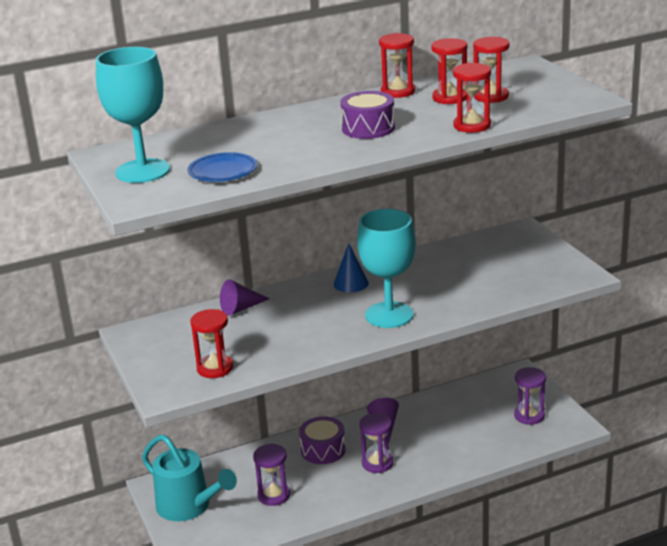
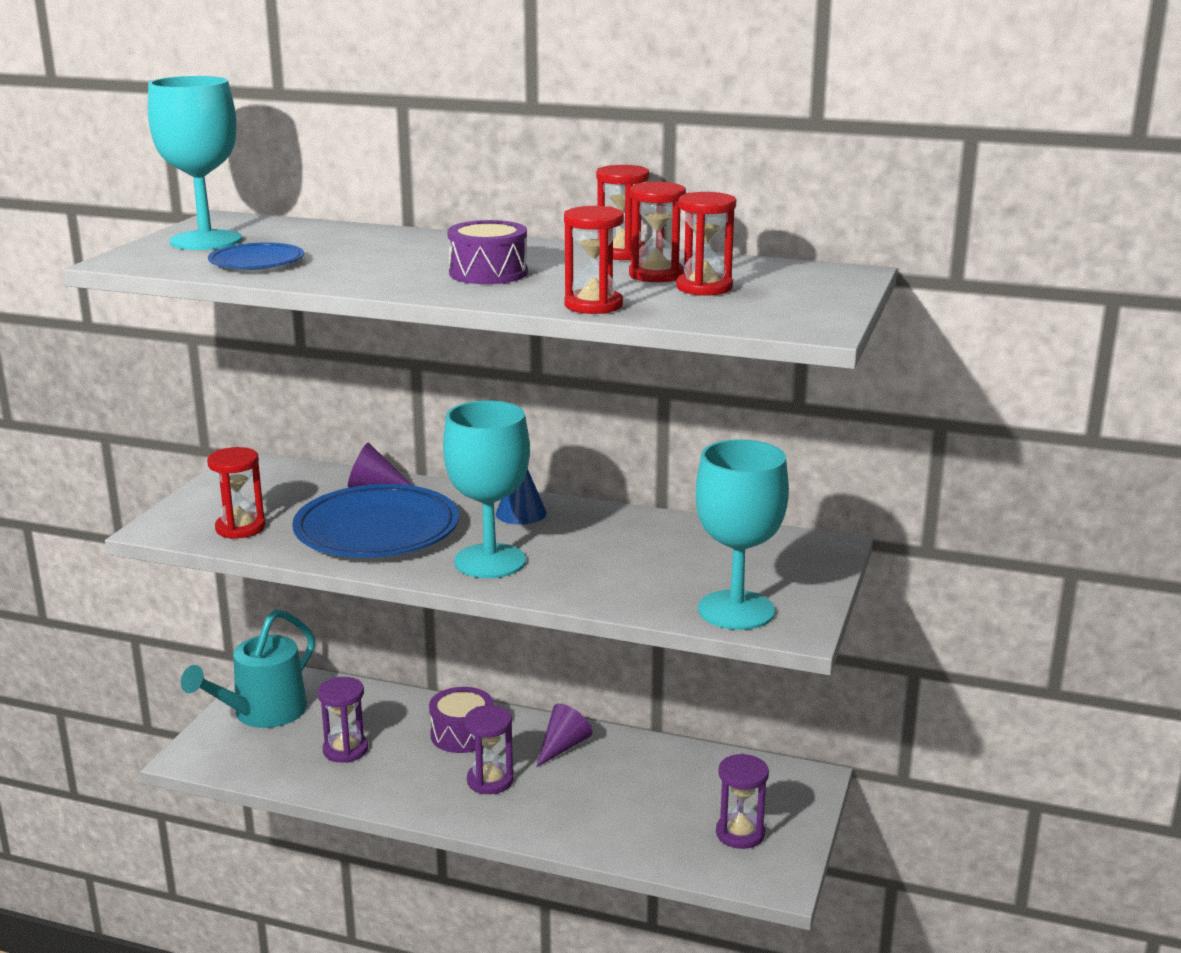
camera: 40 degrees right, 5 degrees down
turquoise watering can [142,434,237,521] -> turquoise watering can turned 45 degrees clockwise [181,610,315,728]
none -> blue plate [292,484,459,558]
none -> turquoise goblet [696,439,789,630]

